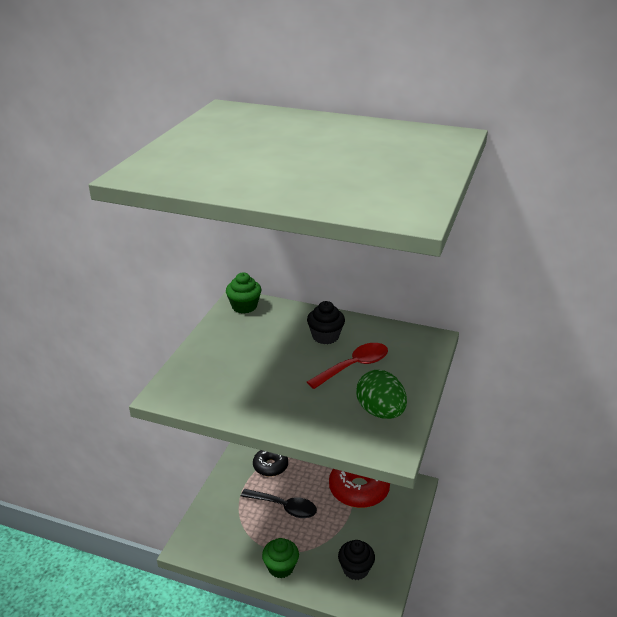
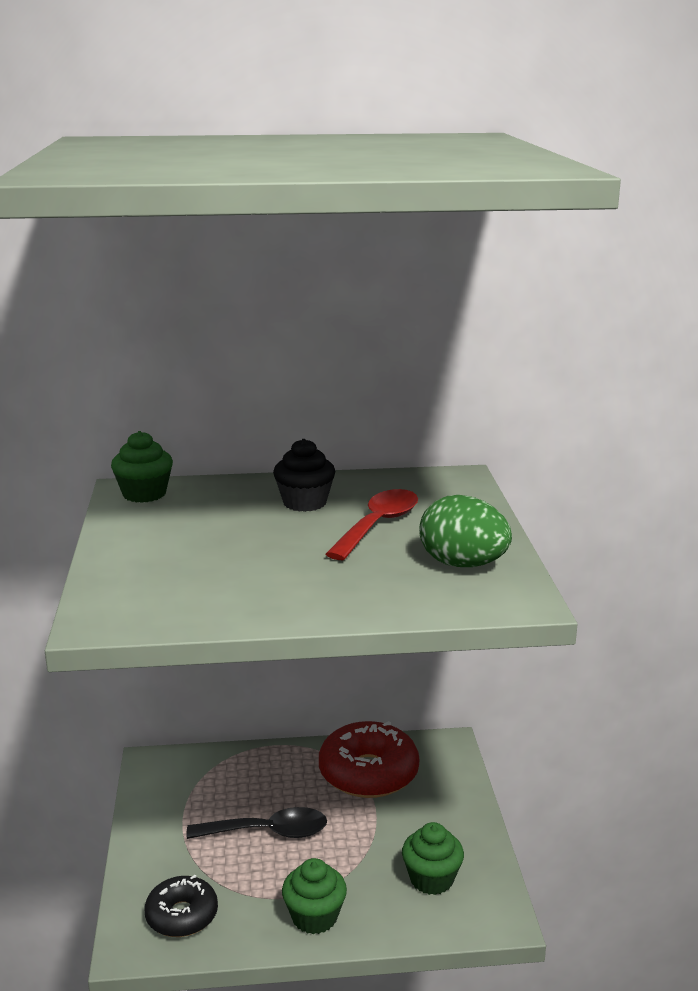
camera: 25 degrees left, 10 degrees down
black donut [253,450,288,476] -> black donut moved to [144,875,218,937]
black cupcake [338,540,375,580] -> green cupcake [402,822,464,895]

